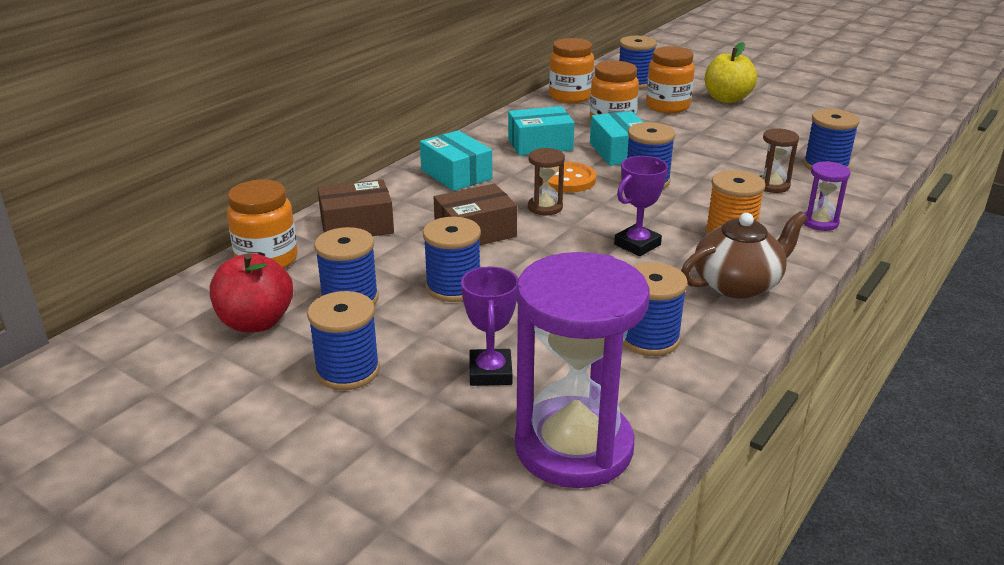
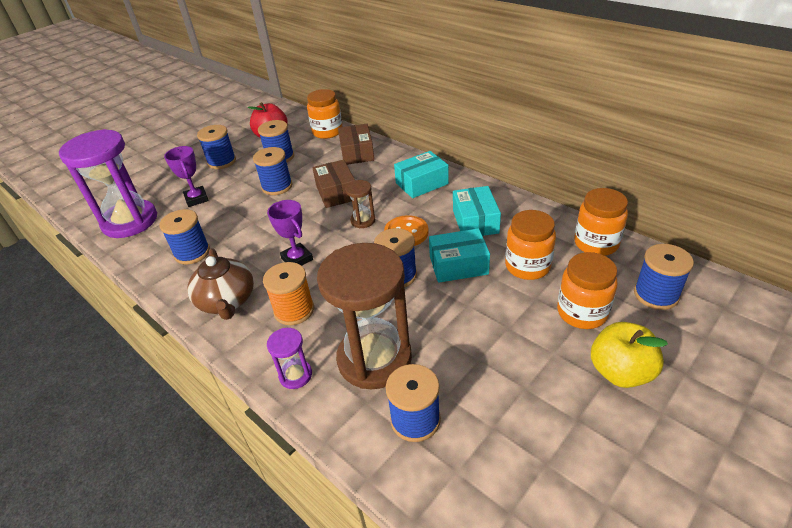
camera: 100 degrees right, 10 degrees up
purple trophy [461,266,518,386] -> purple trophy turned 60 degrees clockwise [164,146,209,207]
brown hourglass [759,128,799,193] -> brown hourglass [317,243,412,389], size x2.28

